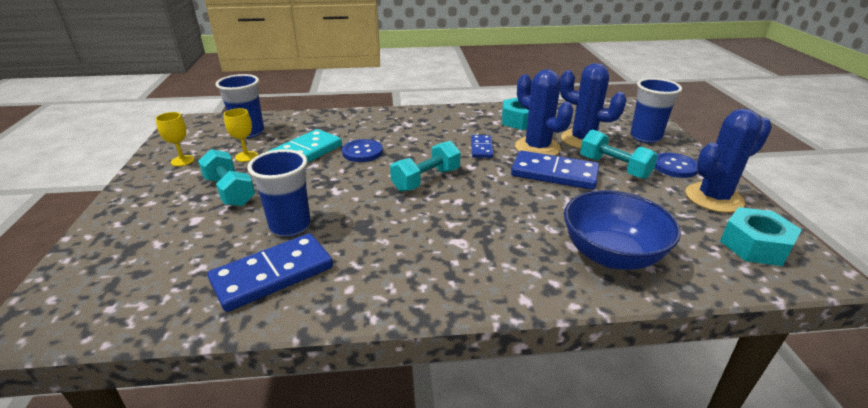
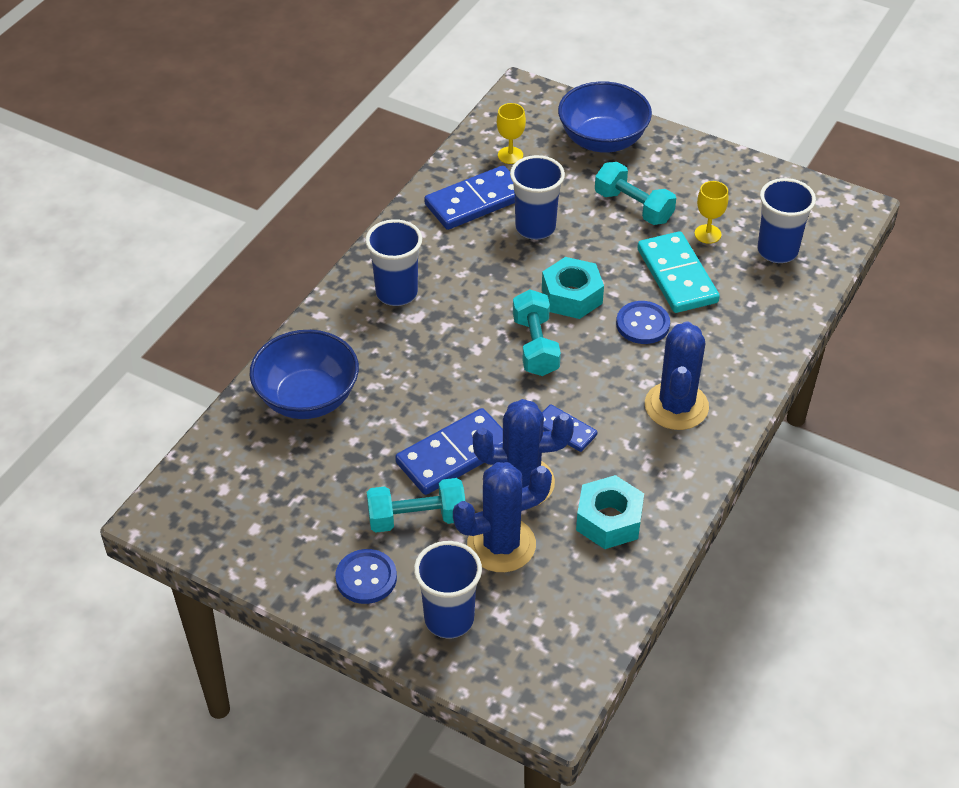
camera: 125 degrees right, 15 degrees up
yellow goblet [155,112,194,166] -> yellow goblet moved to [497,103,526,164]
turquoise dumbbell [198,149,255,206] -> turquoise dumbbell turned 45 degrees clockwise [595,162,676,225]
blue domino [207,233,333,312] -> blue domino turned 60 degrees clockwise [424,165,515,230]
blue cactus [685,109,772,213] -> blue cactus moved to [645,321,709,430]
turquoise nut [720,207,802,266] -> turquoise nut moved to [542,257,604,319]
none -> blue cup [365,219,422,306]
none -> blue bowl [558,81,652,153]

